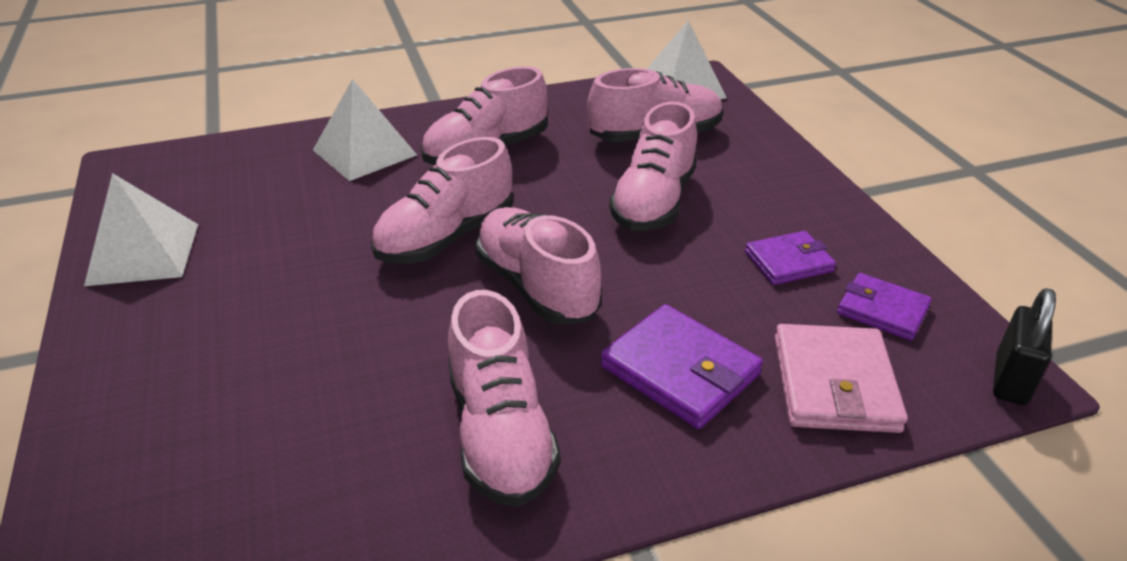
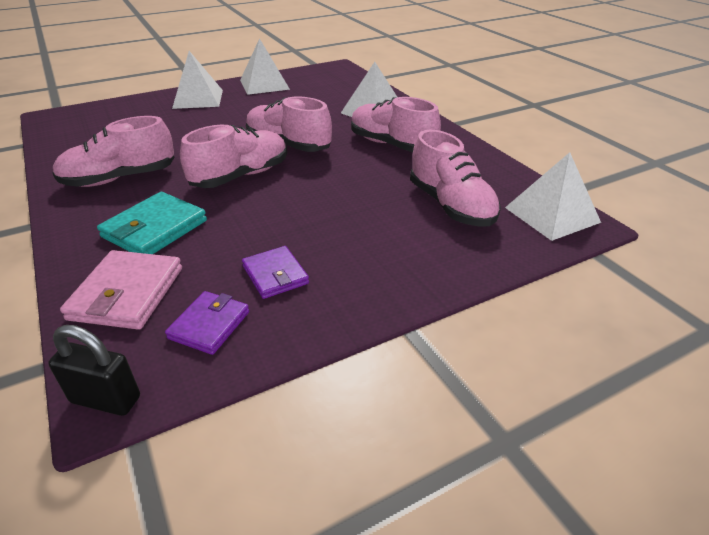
camera: 80 degrees right, 0 degrees up
purple wallet [601,304,763,429] -> turquoise wallet [97,192,207,254]
pink shoe [609,101,697,231] -> none
pink wallet [775,324,908,433] -> pink wallet turned 75 degrees counterclockwise [60,250,182,330]
none -> white pyramid [172,51,223,109]

